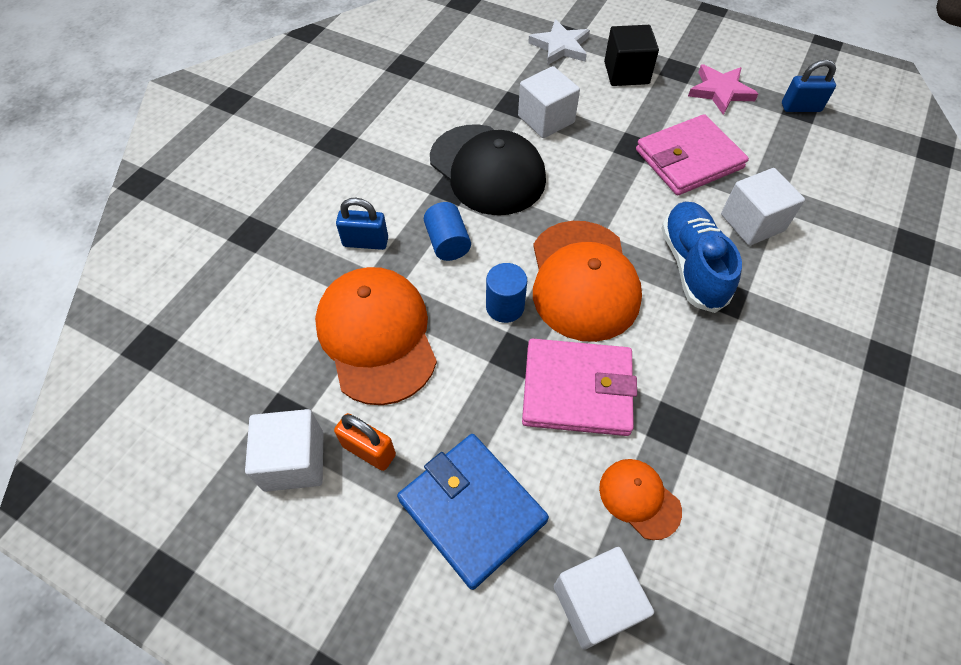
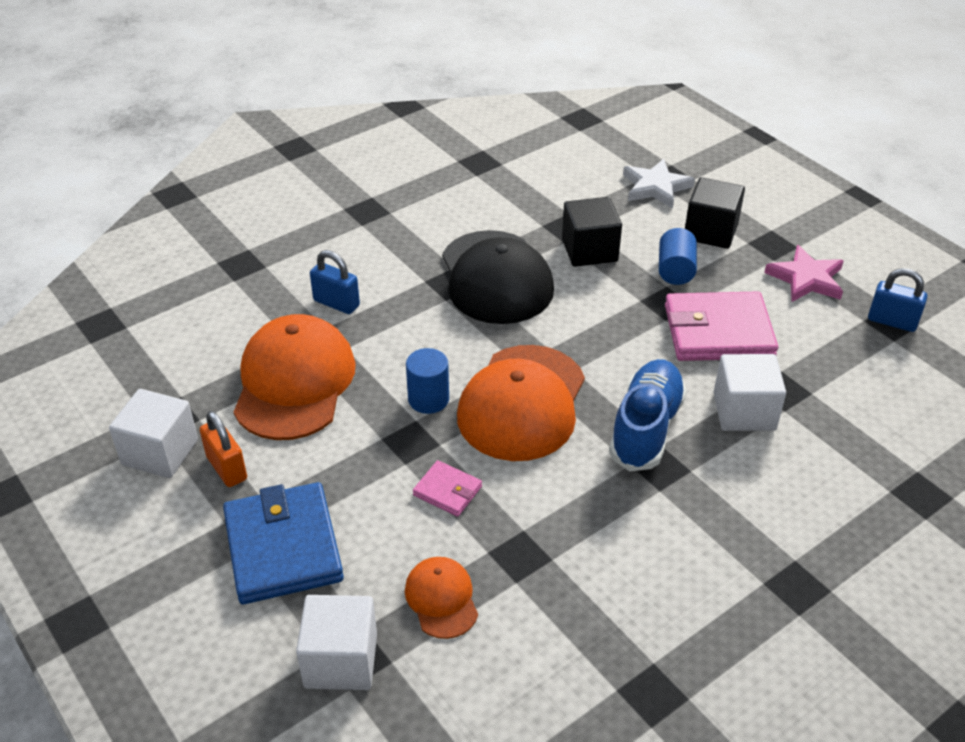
camera: 25 degrees right, 15 degrees down
blue cylinder [424,202,471,261] -> blue cylinder moved to [659,228,697,285]
white cube [518,66,580,138] -> black cube [562,197,622,267]
pink wallet [522,339,637,436] -> pink wallet [413,460,482,517], size x0.48

